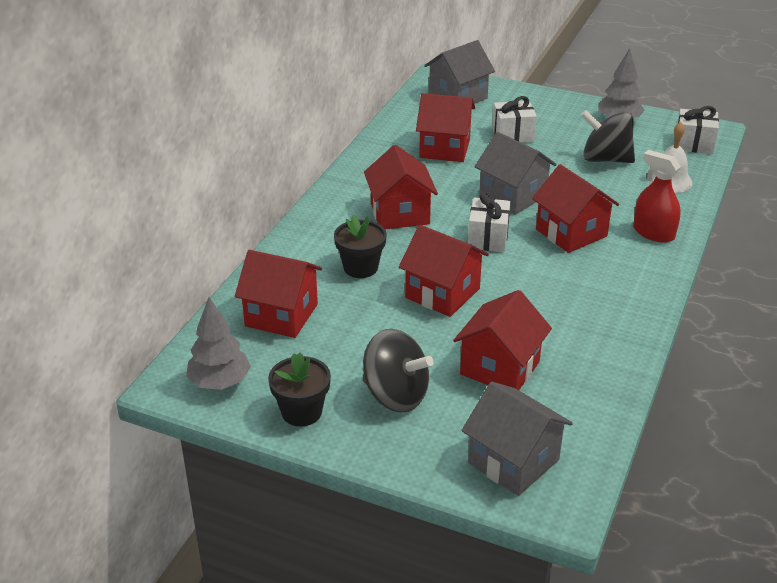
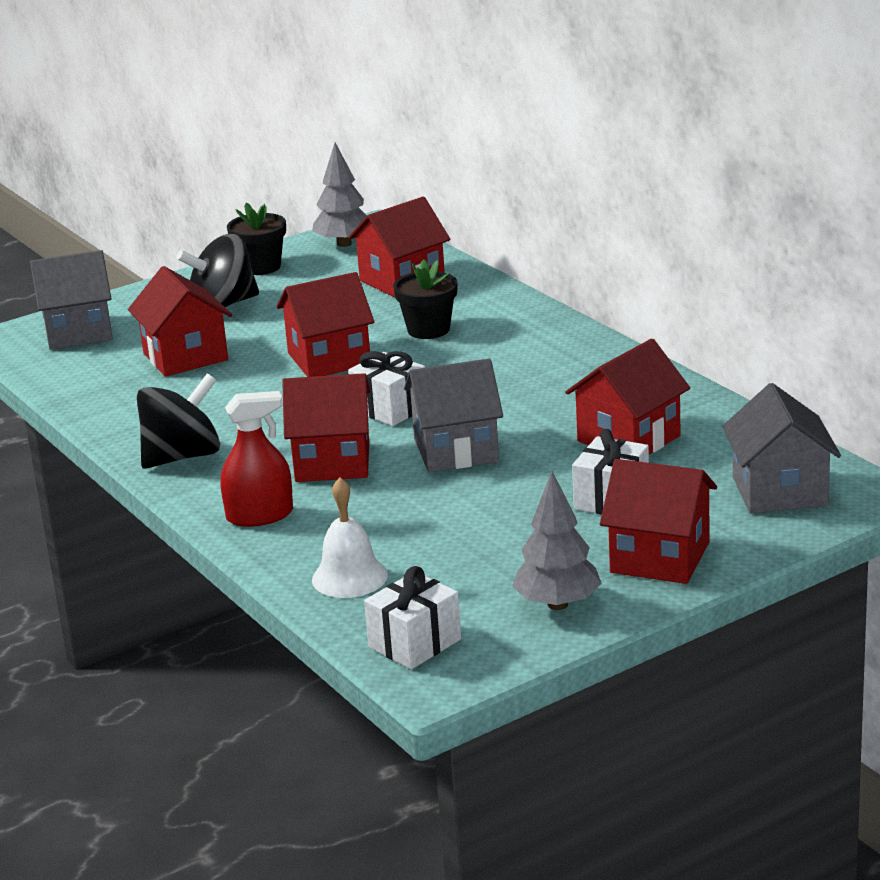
camera: 125 degrees right, 10 degrees down
red house [364,145,438,229] -> red house moved to [600,459,717,584]
black spinning top [581,110,635,163] -> black spinning top moved to [137,373,220,469]

